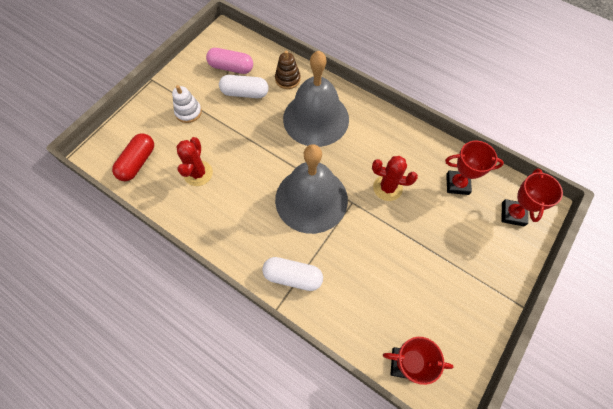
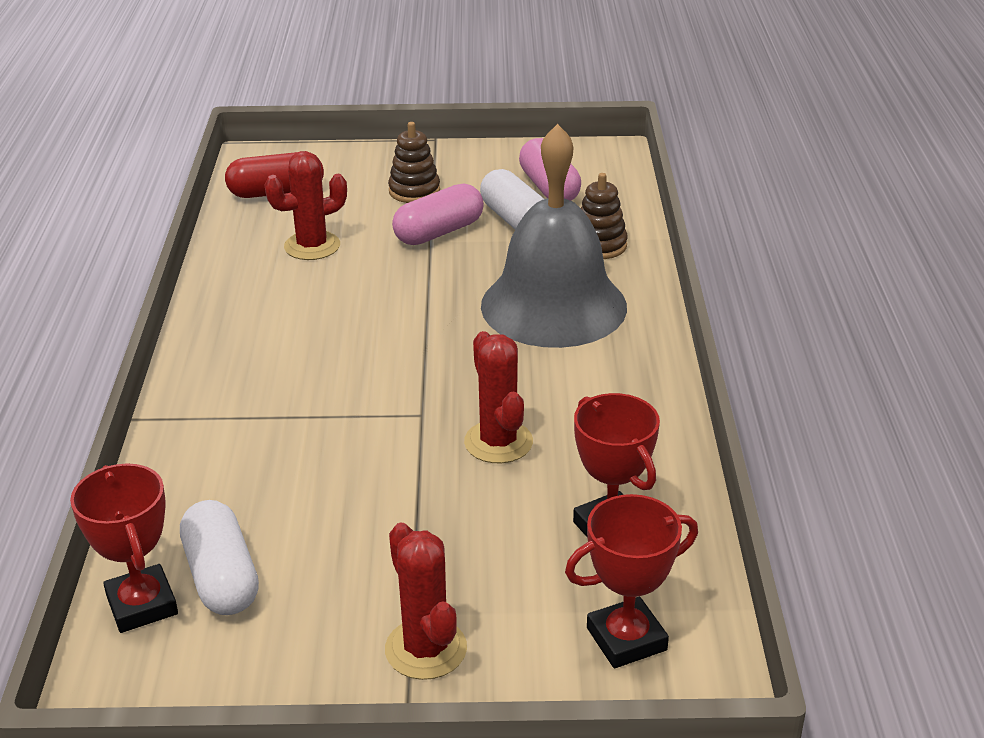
camera: 55 degrees right, 30 degrees down
white stacking toy [172,85,202,123] -> brown stacking toy [388,122,440,203]
white capsule [262,257,323,291] -> white capsule moved to [180,500,259,615]
grey bell [275,144,348,234] -> none
none -> red cactus [385,523,467,680]
none -> pink capsule [392,183,484,245]

